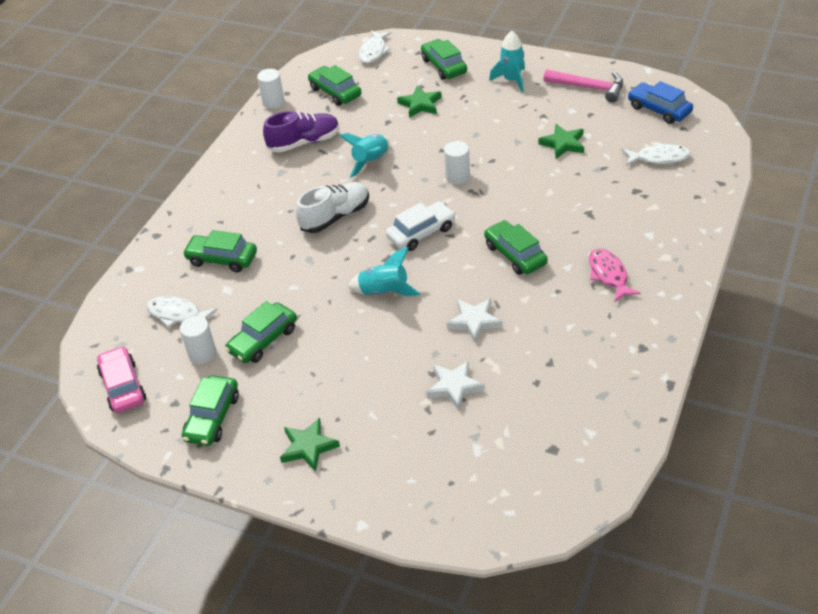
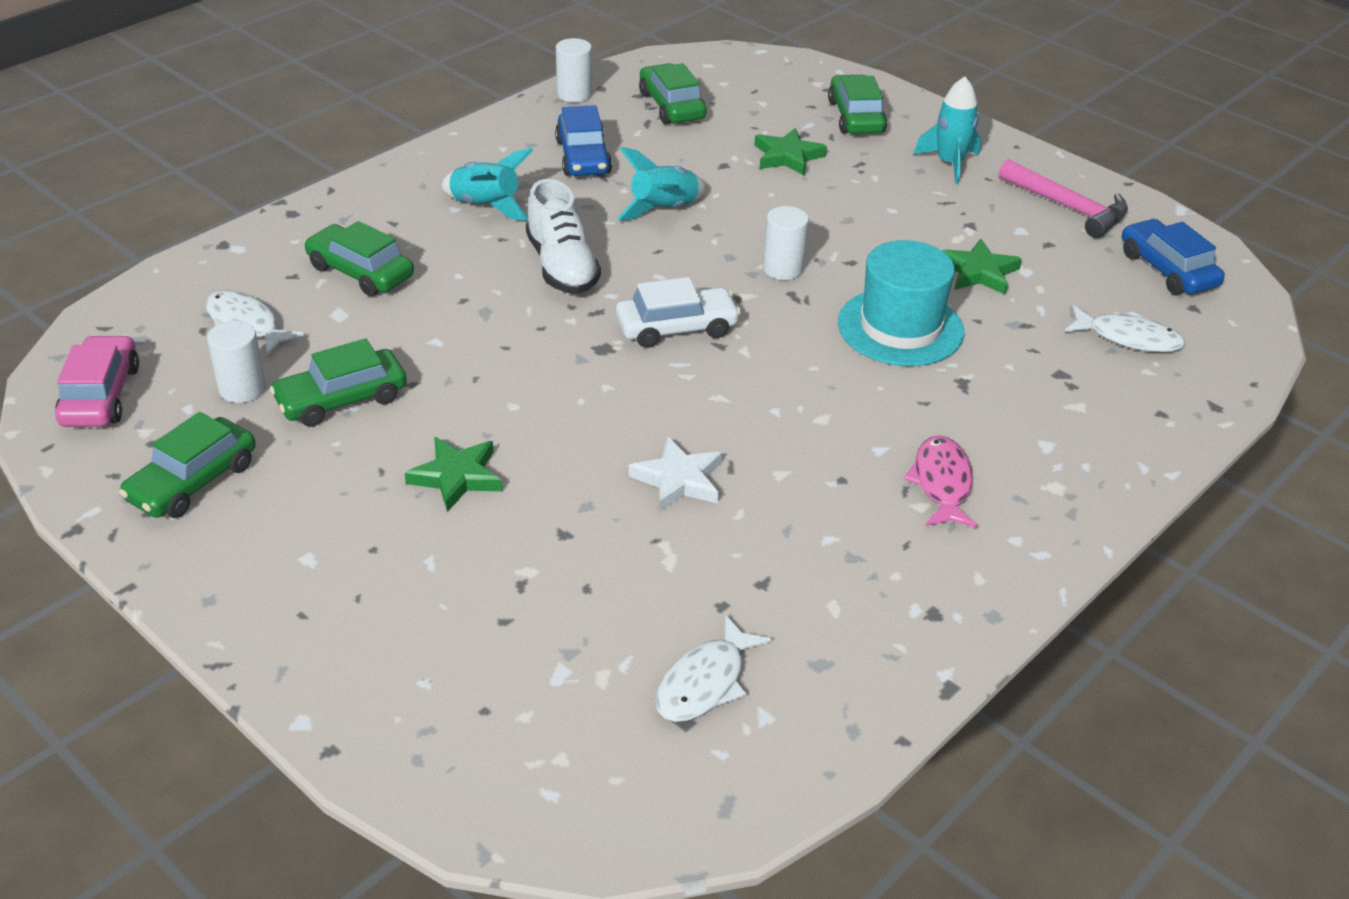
camera: 15 degrees right, 5 degrees down
purple shoe [263,111,339,152] -> blue car [555,105,612,176]
green star [280,417,340,472] -> green star moved to [405,437,502,512]
white shoe [296,182,369,233] -> white shoe turned 90 degrees clockwise [526,179,601,294]
turquoise rocket [348,247,420,296] -> turquoise rocket moved to [442,148,533,221]
white fish [359,30,391,63] -> white fish moved to [655,614,772,722]
white star [426,360,485,410] -> none
green car [484,220,548,275] -> none
none -> turquoise hat [838,240,965,366]

